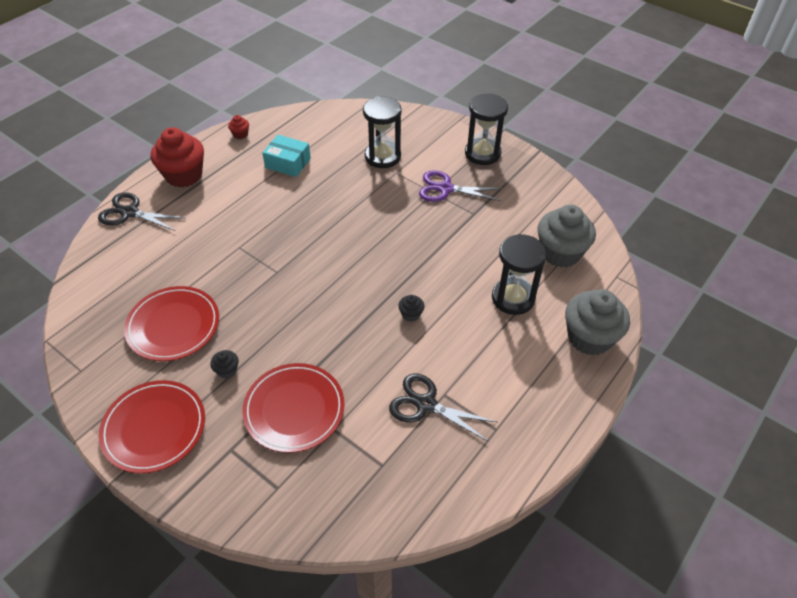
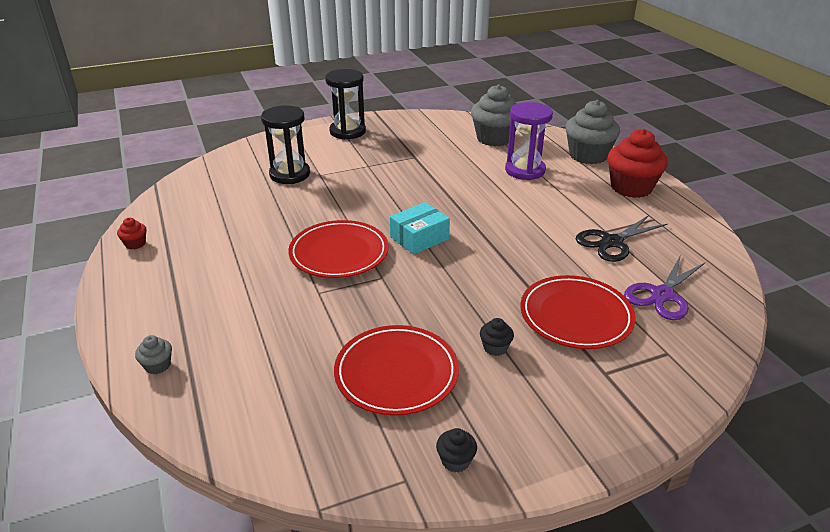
camera: 60 degrees left, 15 degrees down
black scissors [98,192,185,231] -> grey cupcake [135,335,172,374]
red plate [99,380,205,473] -> red plate moved to [288,220,389,278]
red cupcake [151,127,204,188] -> red cupcake moved to [608,129,668,198]
turquoise box [262,135,311,177] -> turquoise box moved to [390,202,450,255]
black cupcake [398,295,424,322] -> black cupcake moved to [436,428,477,473]
purple scissors [419,170,502,202] -> purple scissors moved to [624,255,705,320]
black hourglass [492,234,547,315] -> purple hourglass [505,102,553,180]

